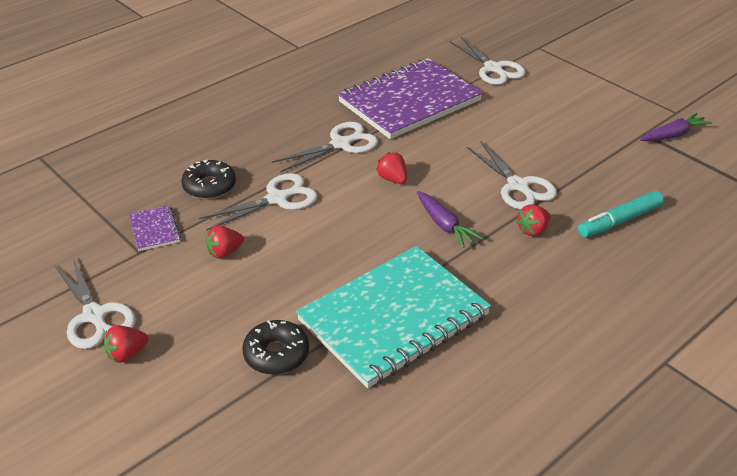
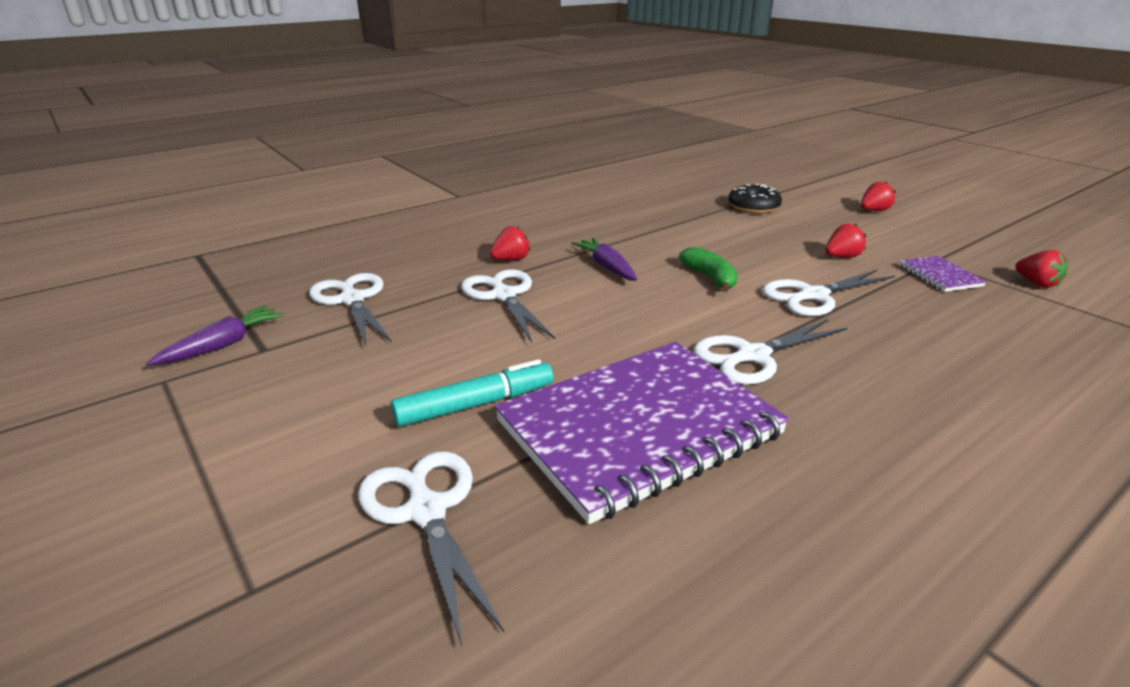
camera: 175 degrees left, 10 degrees down
white scissors [55,258,136,349] -> white scissors moved to [309,273,392,345]
black donut [181,160,236,199] -> none
turquoise notebook [296,246,491,388] -> none
red strawberry [376,152,407,184] -> red strawberry moved to [1015,250,1068,288]
turquoise marker [578,191,664,237] -> turquoise marker moved to [391,359,553,427]
purple carrot [640,113,712,141] -> purple carrot turned 150 degrees clockwise [147,305,284,365]
none -> green banana [679,247,738,292]

